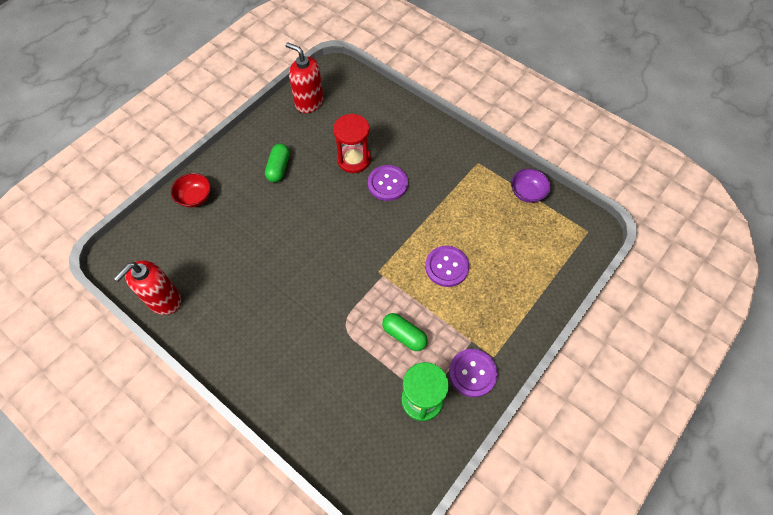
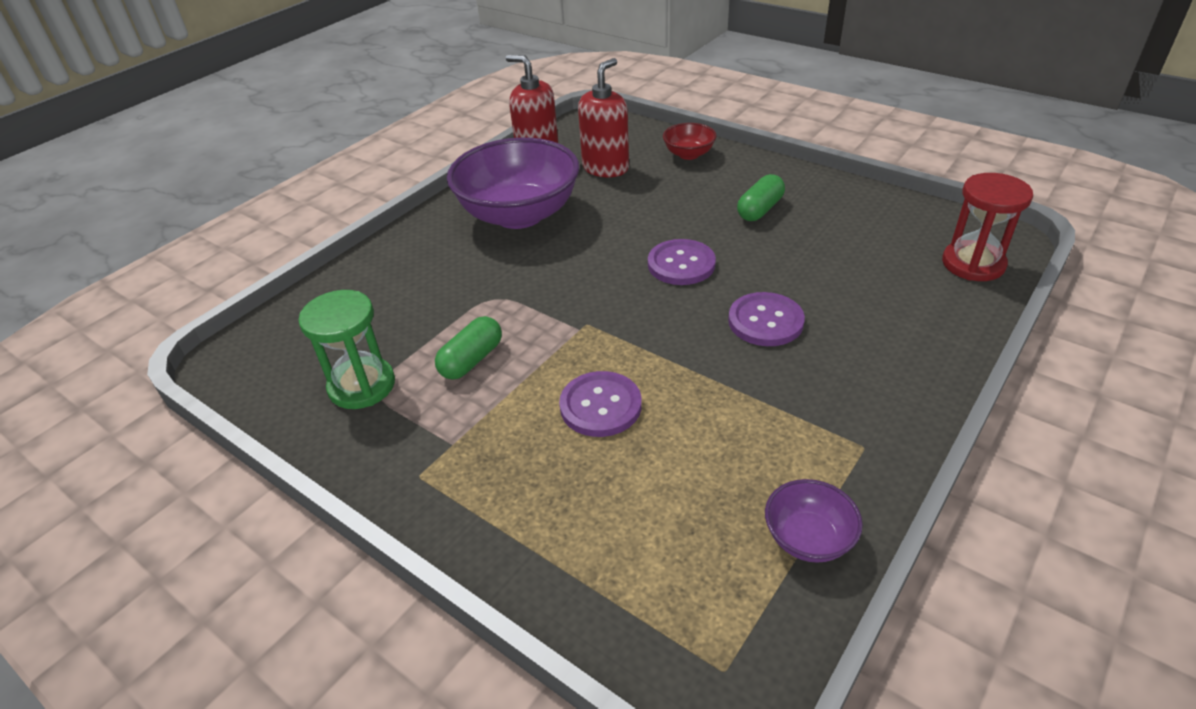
camera: 90 degrees right, 20 degrees down
green capsule [265,144,290,182] -> green capsule turned 60 degrees counterclockwise [737,174,785,221]
red soap dispenser [285,42,323,113] -> red soap dispenser moved to [578,58,629,177]
red hourglass [333,114,371,173] -> red hourglass moved to [942,173,1033,281]
purple button [449,349,498,397] -> purple button moved to [648,239,716,285]
none -> purple bowl [447,137,580,229]

